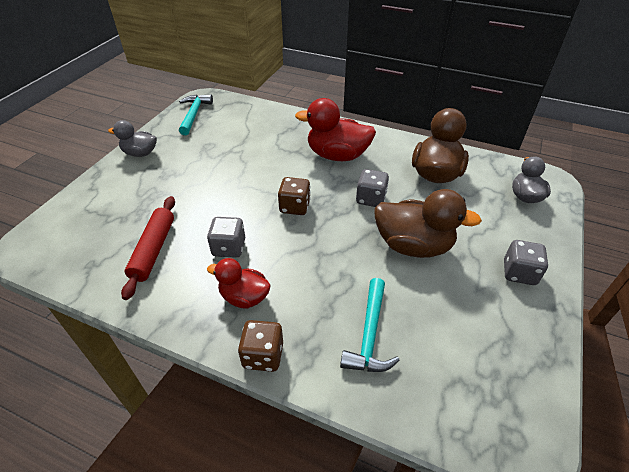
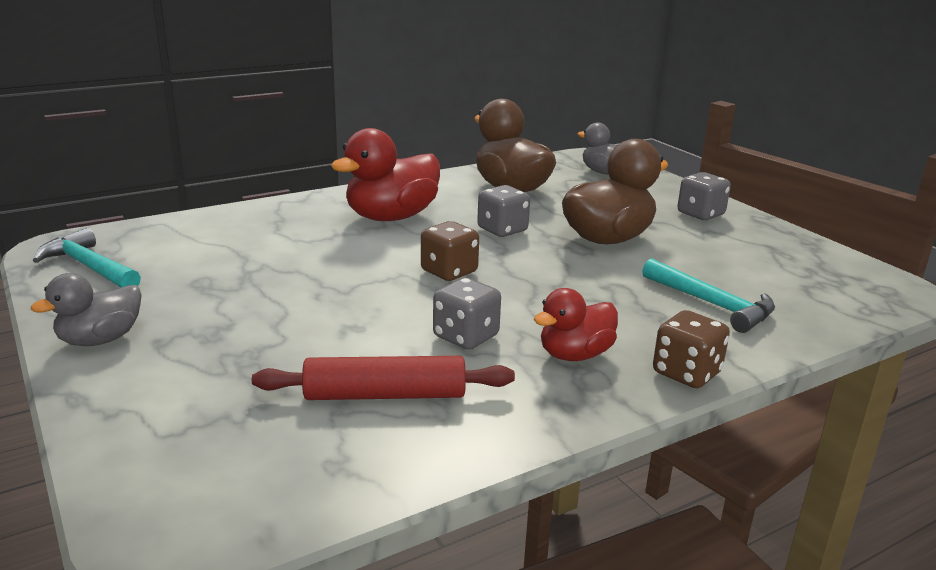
camera: 55 degrees left, 20 degrees down
red rolling pin [121,196,175,300] -> red rolling pin turned 45 degrees counterclockwise [252,356,515,400]

